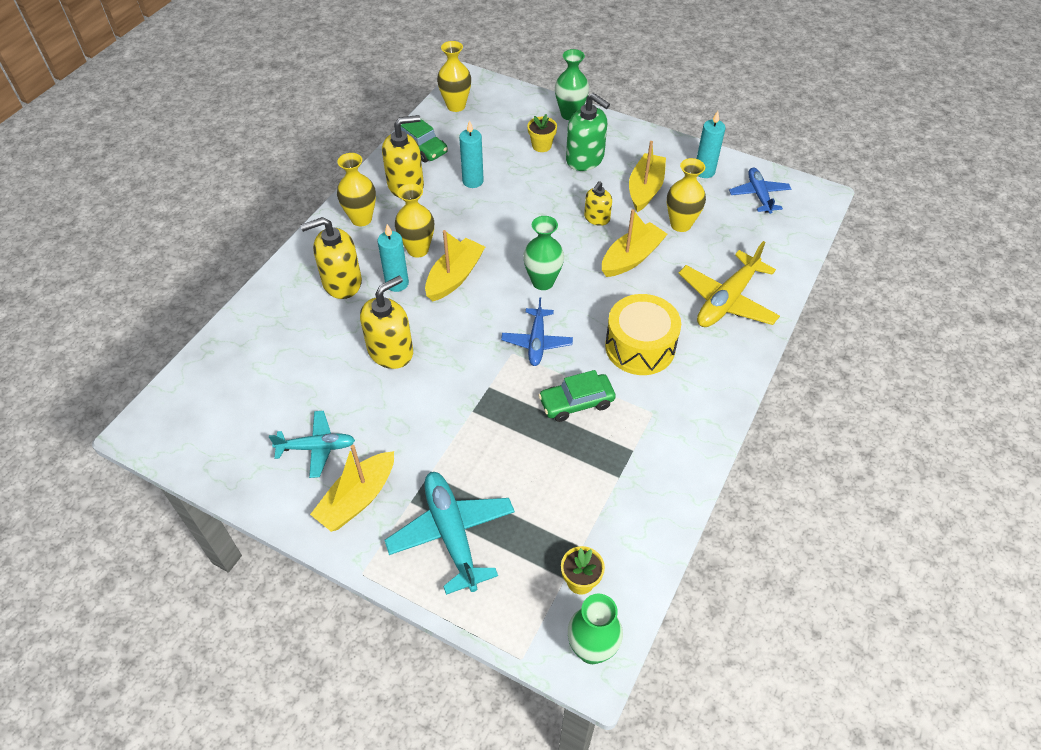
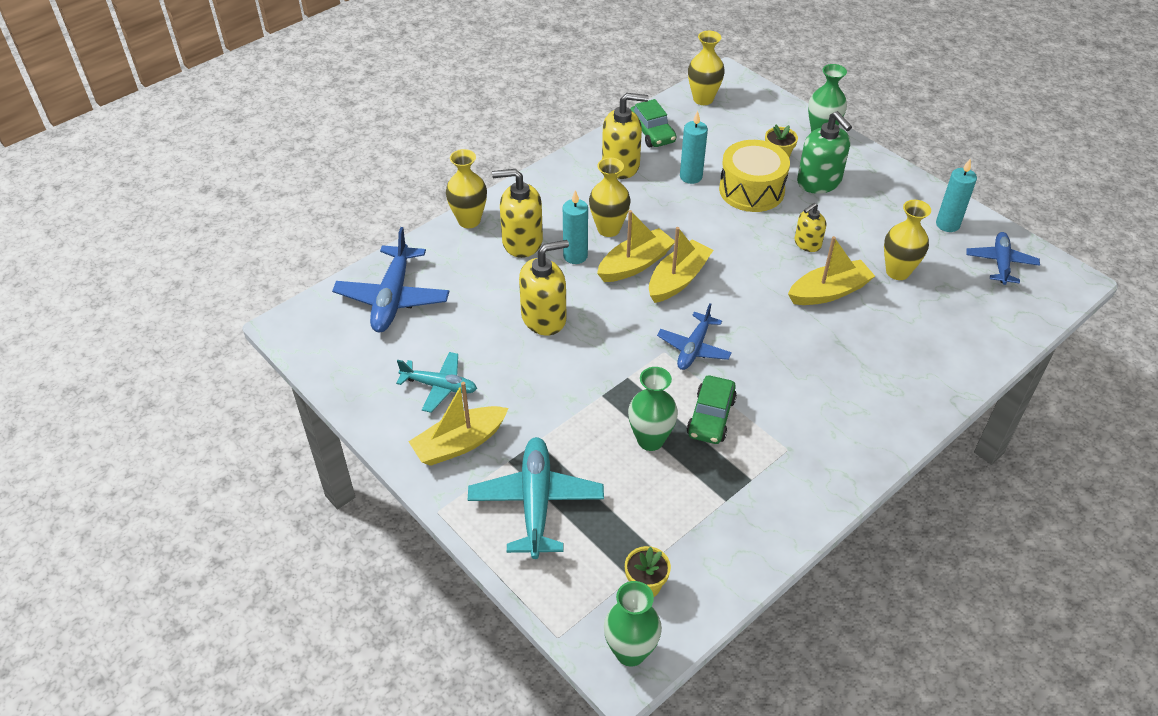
camera: 20 degrees right, 5 degrees down
yellow vase [337,153,376,226] -> yellow vase moved to [446,149,487,228]
green vase [523,216,564,290] -> green vase moved to [628,367,678,451]
green car [538,370,616,422] -> green car turned 75 degrees counterclockwise [687,376,737,444]
yellow drum [605,294,681,375] -> yellow drum moved to [719,140,790,212]
yellow boat [629,141,666,212] -> yellow boat moved to [649,227,713,303]
yellow plane [679,241,780,327] -> none
none -> blue plane [332,227,449,332]

